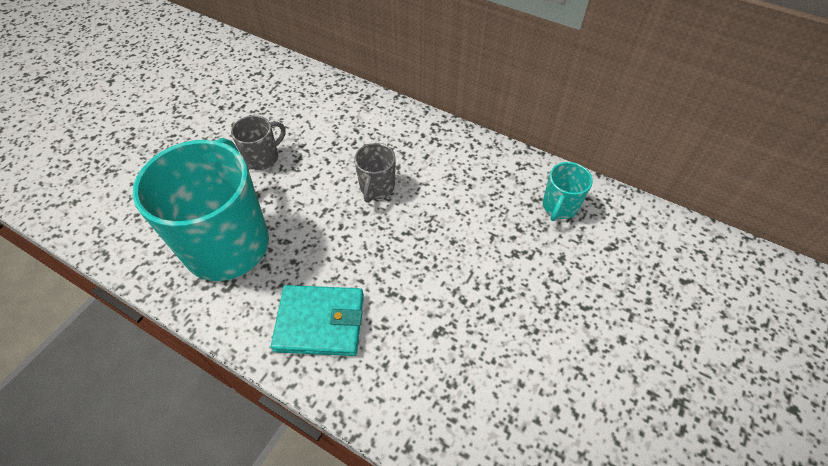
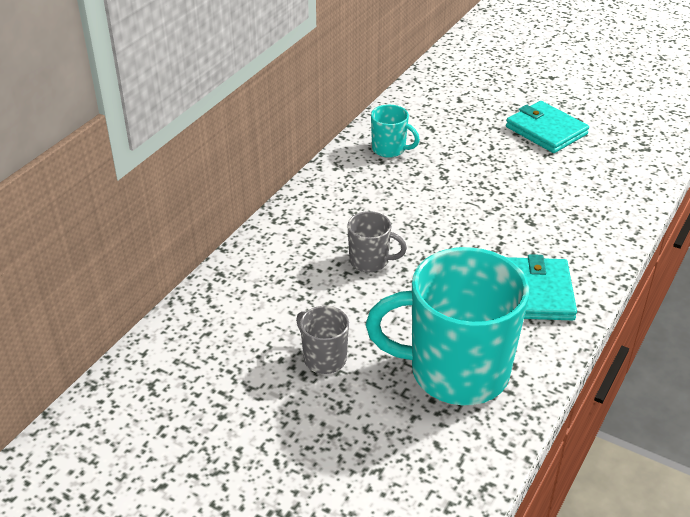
camera: 90 degrees left, 15 degrees down
none -> turquoise wallet [506,101,589,153]

